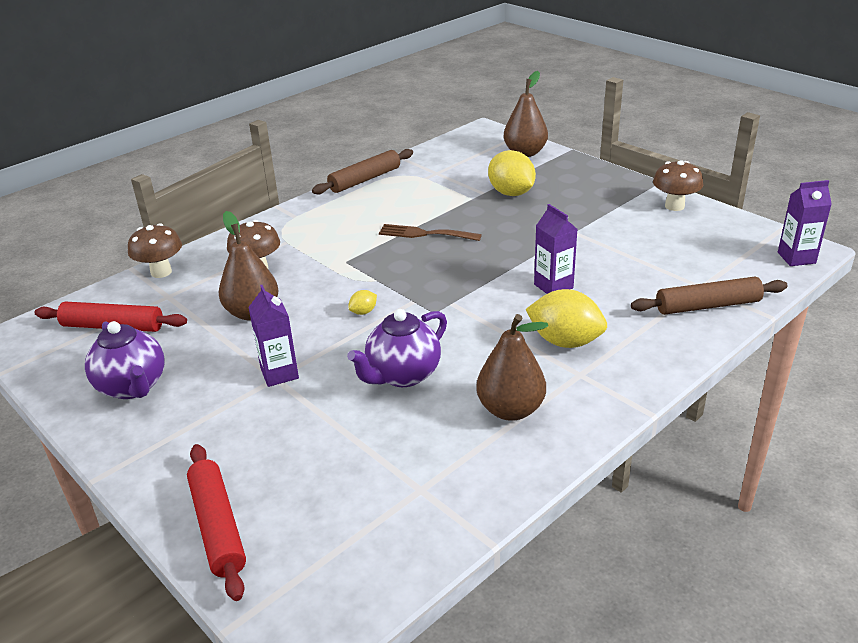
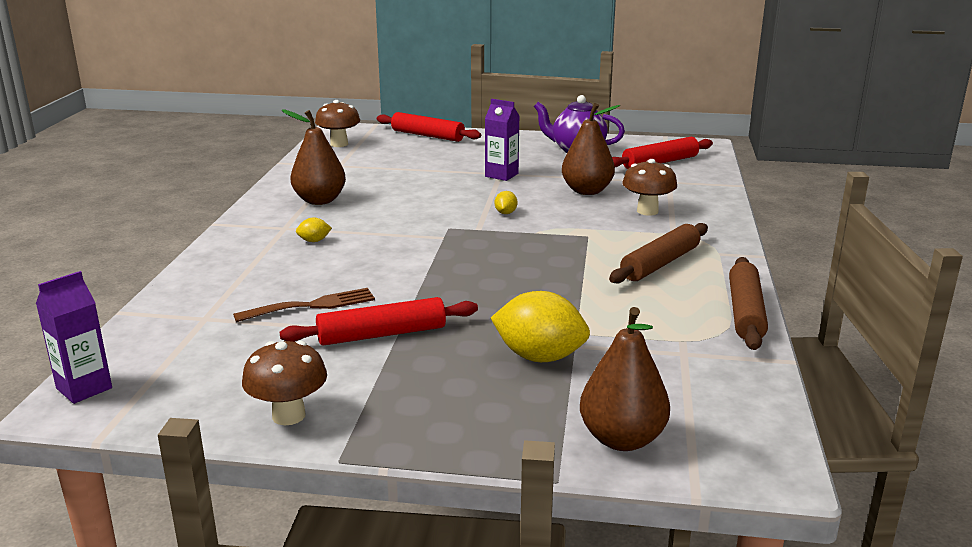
camera: 140 degrees right, 10 degrees down
brown mushroom [128,223,182,278] -> brown mushroom moved to [315,100,360,147]
purple teapot [347,309,447,387] -> none
brown fork [379,224,482,241] -> brown fork moved to [233,288,375,322]
yellow lemon [526,289,607,348] -> yellow lemon [296,218,332,242], size x0.45
purple carton [534,204,577,294] -> none
brown rolling pin [631,277,788,315] -> brown rolling pin moved to [609,223,708,284]
none -> red rolling pin [280,297,478,346]

